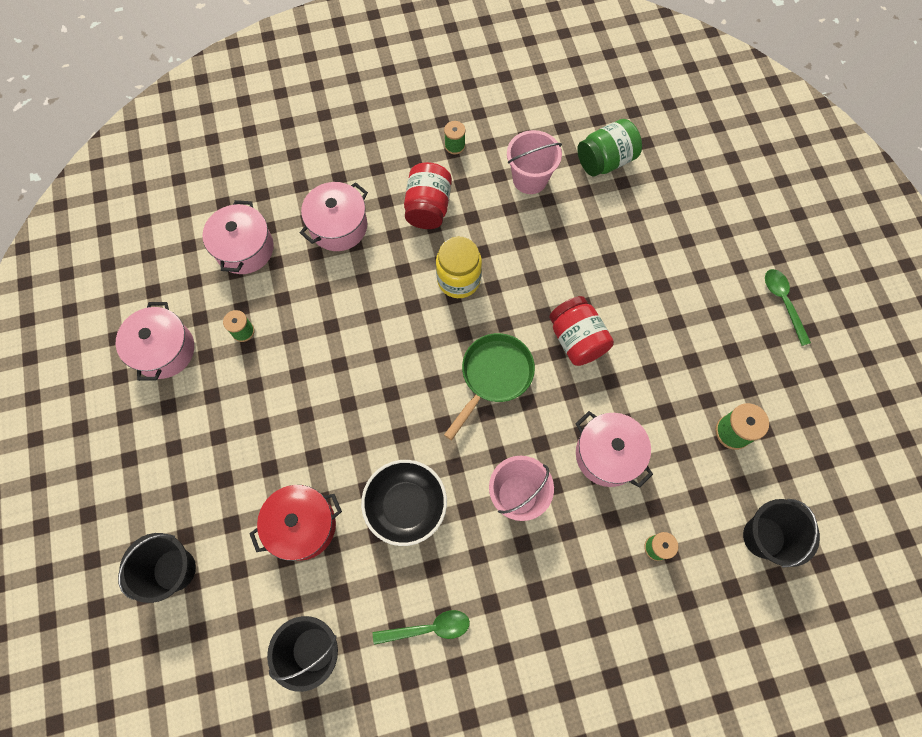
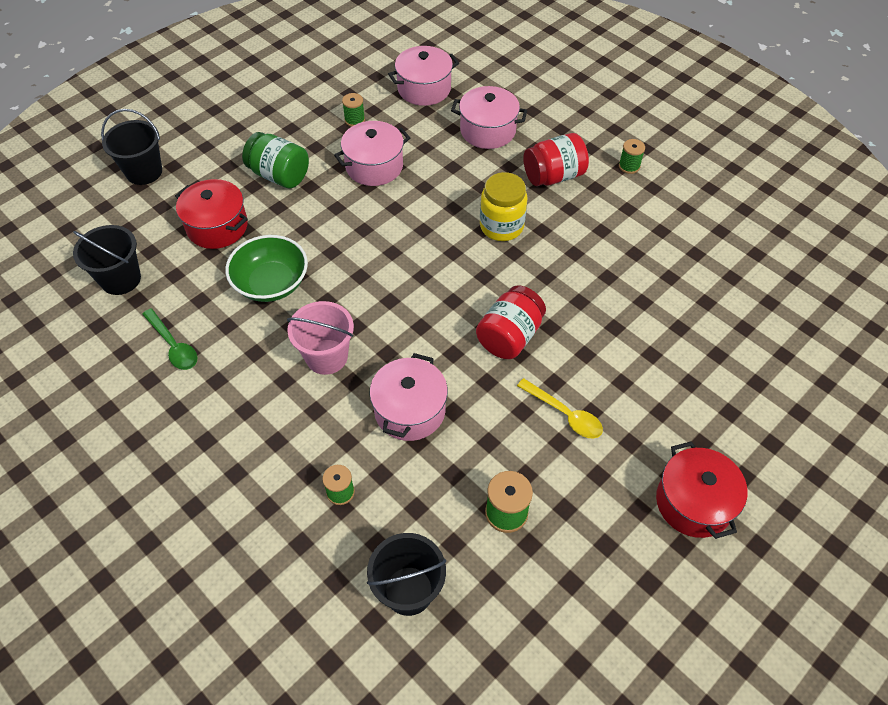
camera: 60 degrees right, 15 degrees down
pink pot [116,302,194,381] -> pink pot moved to [334,121,410,186]
black bowl [361,460,447,546] -> green bowl [225,235,308,302]
green pan [444,333,535,440] -> none
pink bucket [507,130,562,194] -> none
green jar [577,119,642,177] -> green jar moved to [242,132,309,188]
green spoon [765,269,811,346] -> red pot [656,441,748,539]
none -> yellow spoon [517,378,603,439]

